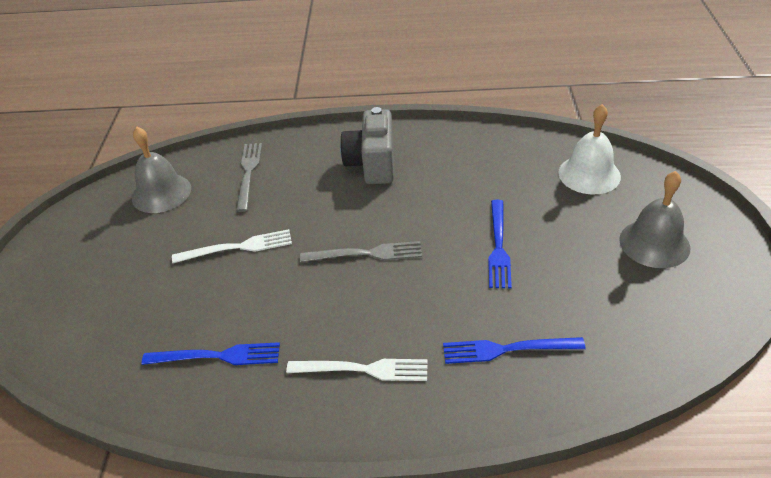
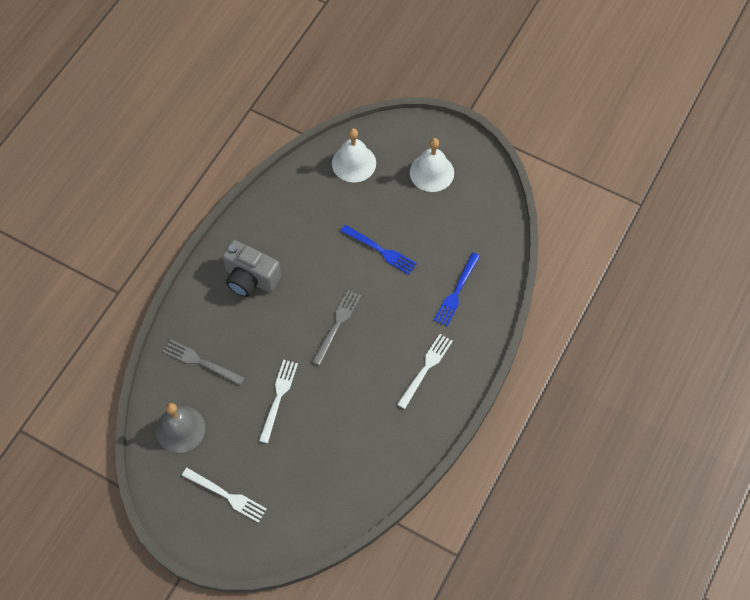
camera: 65 degrees left, 20 degrees up
blue fork [142,342,280,365] -> none
grey bell [619,171,690,268] -> white bell [410,138,454,192]
none -> white fork [182,468,267,523]

